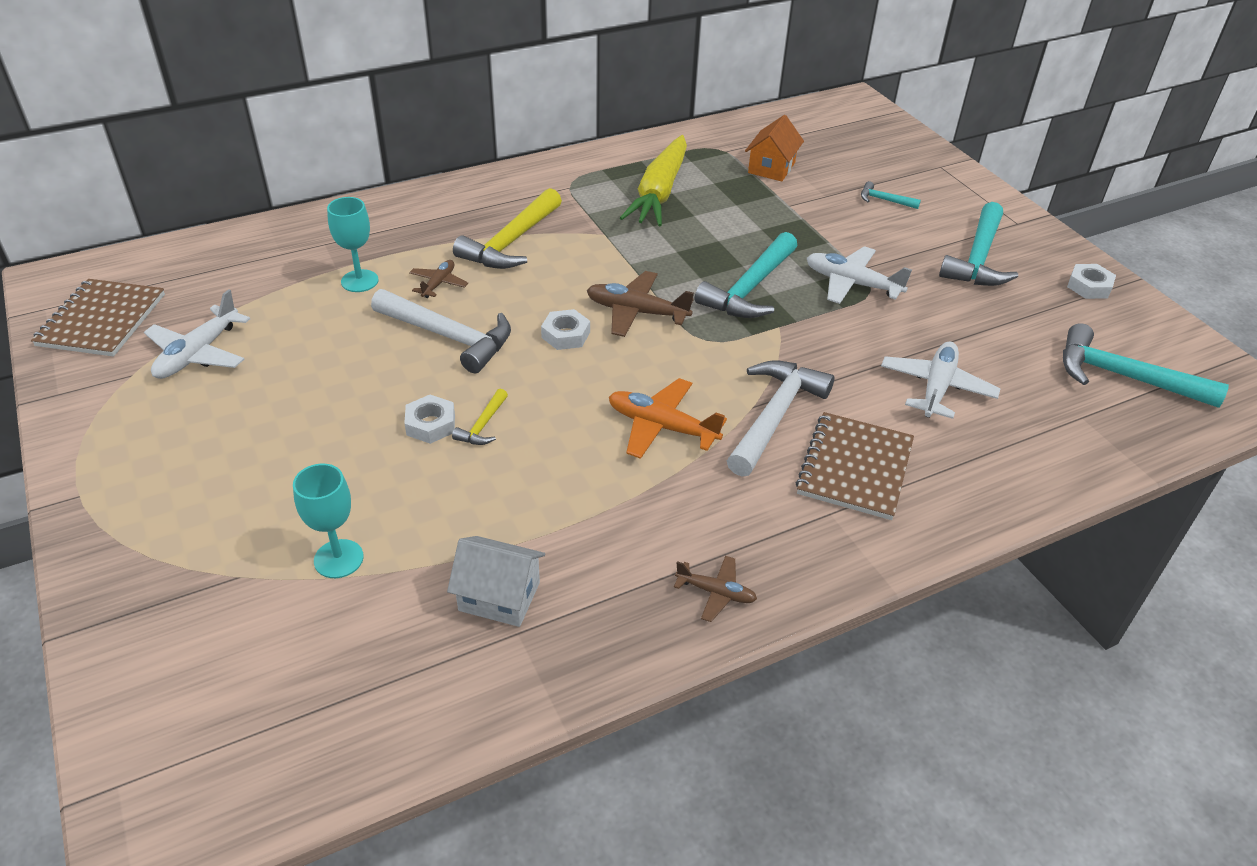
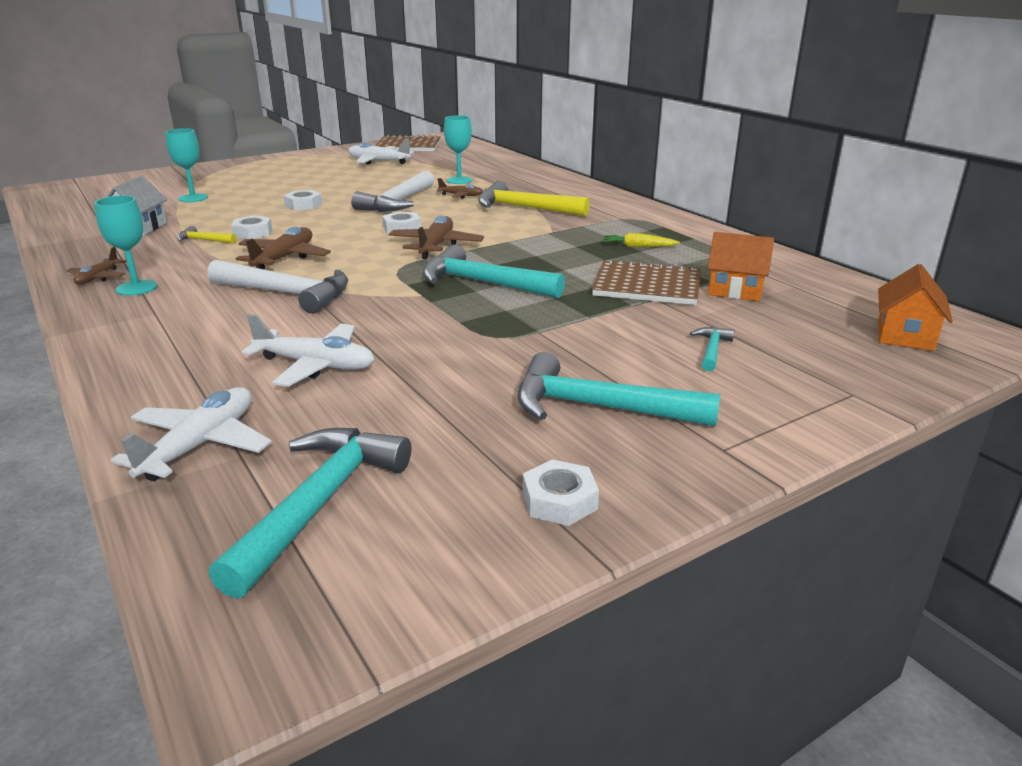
camera: 85 degrees right, 15 degrees down
yellow hammer [452,389,508,445] -> yellow hammer moved to [177,226,236,244]
orange plane [609,378,727,459] -> brown plane [236,227,331,270]
yellow carrot [620,135,687,226] -> yellow carrot [603,233,680,247], size x0.42
brown notebook [796,412,914,520] -> brown notebook moved to [592,259,701,305]
white plane [807,246,912,304] -> white plane moved to [111,387,272,481]
none -> turquoise goblet [94,196,157,296]
none -> white nut [231,215,272,239]
none -> orange house [878,264,953,351]

